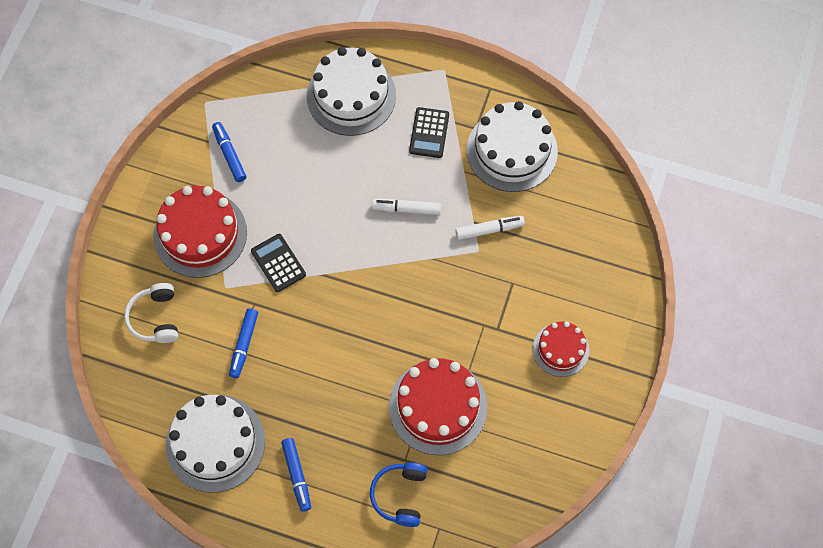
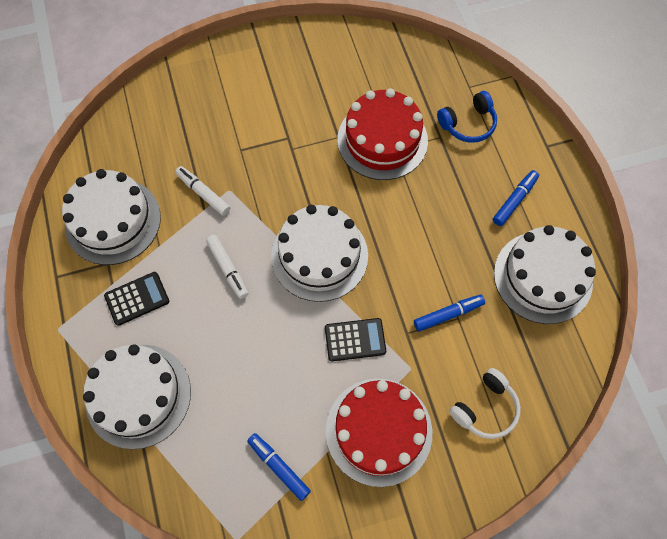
camera: 125 degrees left, 0 degrees up
blue marker [212,122,246,182] -> blue marker turned 105 degrees clockwise [247,433,311,501]
black calculator [251,234,306,292] -> black calculator turned 120 degrees counterclockwise [325,318,386,361]
red cake [533,322,589,377] -> none
none -> white cake [271,205,368,302]

